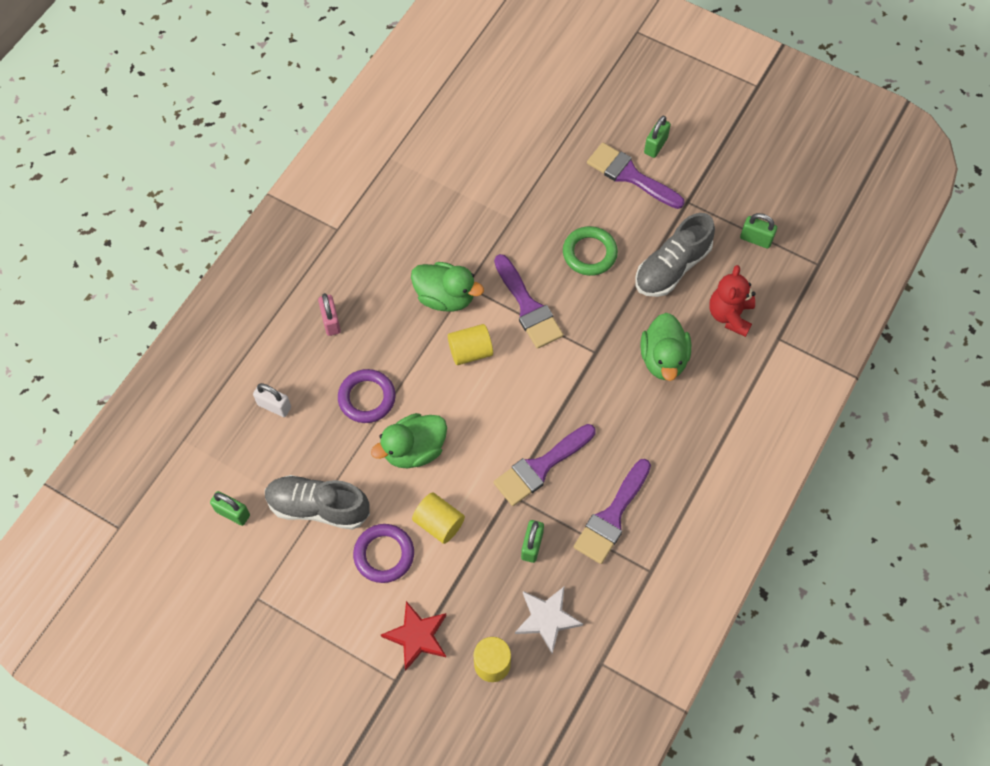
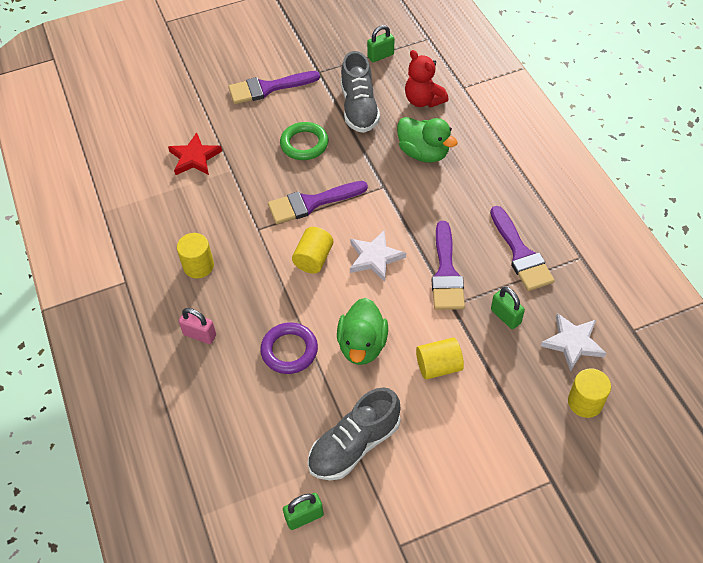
camera: 50 degrees left, 10 degrees down
white padlock [253,383,291,417] -> none
purple ring [353,524,414,583] -> none
red star [381,601,447,671] -> red star moved to [168,133,222,175]
green duck [411,262,484,312] -> none
purple brush [494,254,563,349] -> purple brush turned 150 degrees clockwise [268,181,368,224]
green padlock [644,115,671,158] -> none
none -> yellow cylinder [177,233,214,278]
none -> white star [350,230,406,282]

